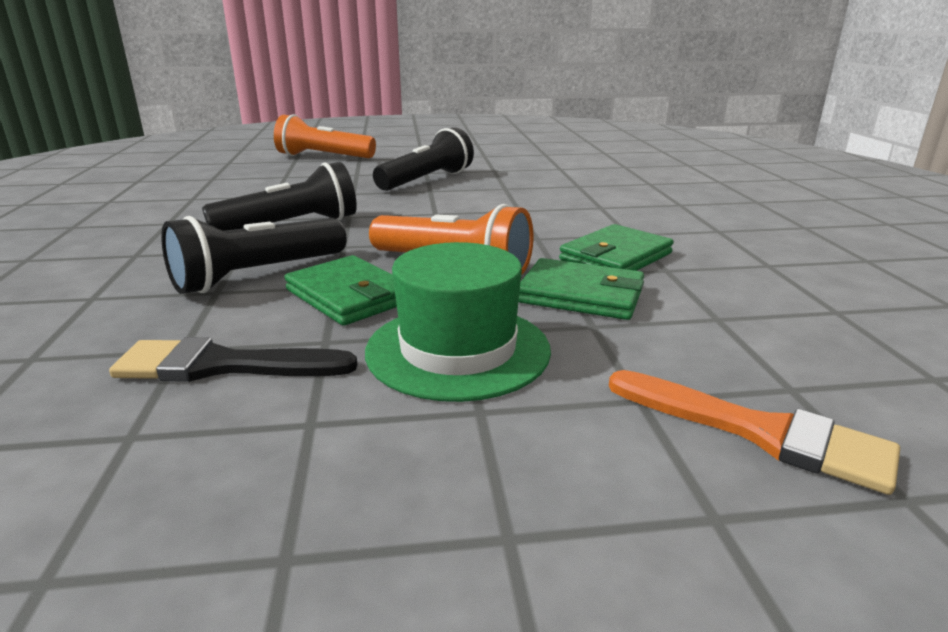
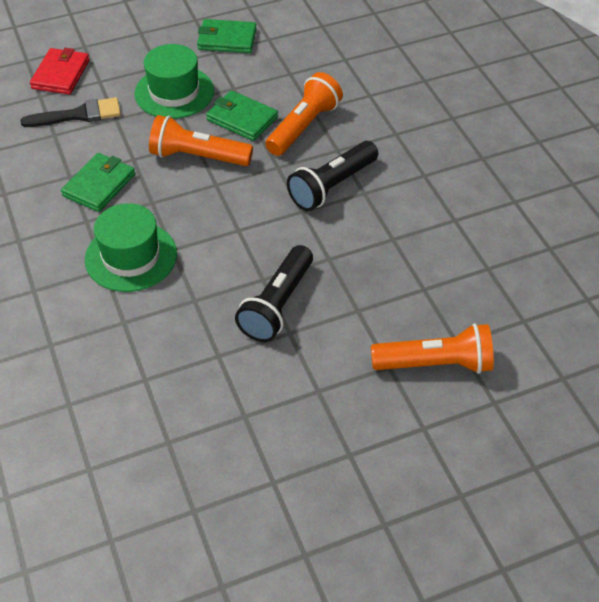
camera: 165 degrees right, 25 degrees up
black brush [109,337,357,382] -> black brush moved to [21,97,121,127]
black flashlight [161,216,347,294] -> orange flashlight [265,72,343,156]
green wallet [519,258,644,320] -> green wallet moved to [197,19,257,53]
orange brush [609,370,900,495] -> red wallet [30,48,90,94]
none -> green hat [85,203,177,292]

